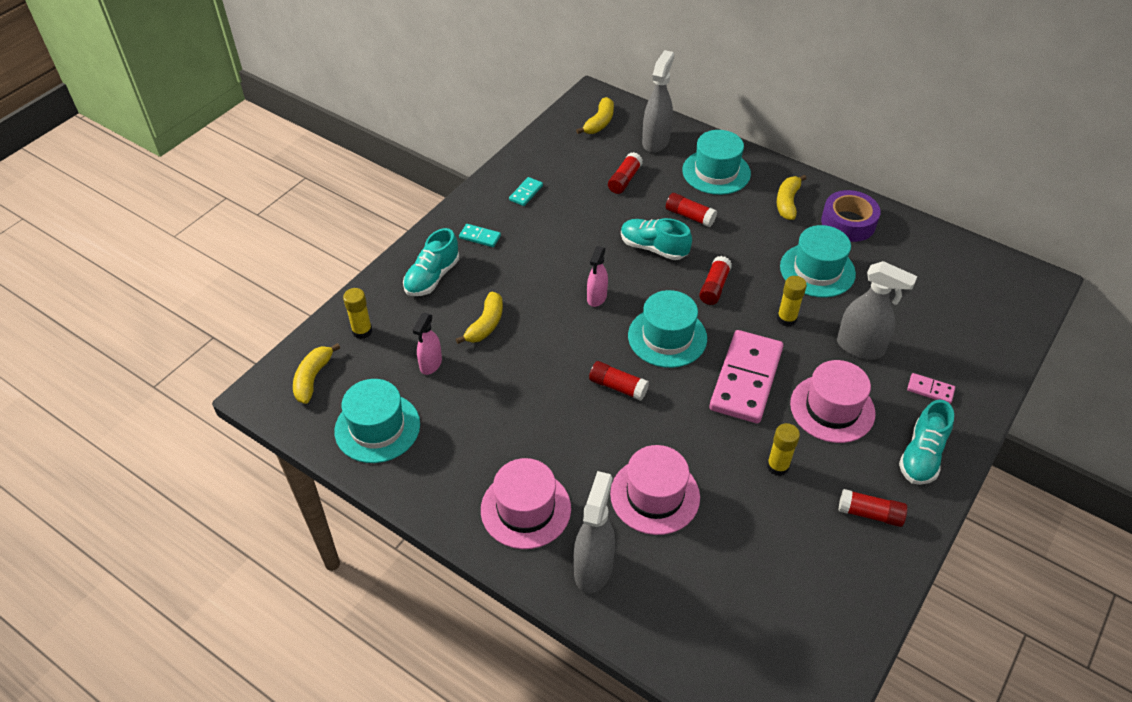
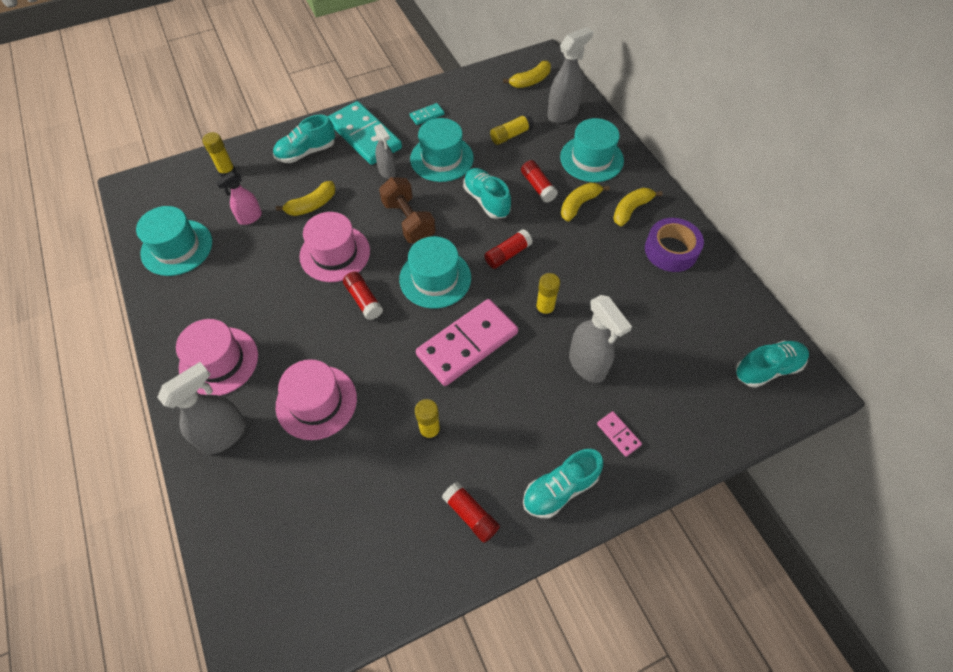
camera: 30 degrees right, 10 degrees up
yellow banana [293,343,340,404] -> yellow banana moved to [561,183,610,222]
turquoise domino [459,224,501,247] -> turquoise domino [328,101,402,165], size x2.38
pink spray bottle [587,246,608,307] -> brown dumbbell [379,177,436,243]
red glue stick [608,152,643,194] -> yellow glue stick [490,113,534,145]
turquoise hat [780,225,856,298] -> turquoise hat moved to [410,118,474,182]
pink hat [790,360,875,443] -> pink hat moved to [299,212,370,282]
none -> grey spray bottle [374,124,396,179]
none -> turquoise shoe [736,341,809,388]

